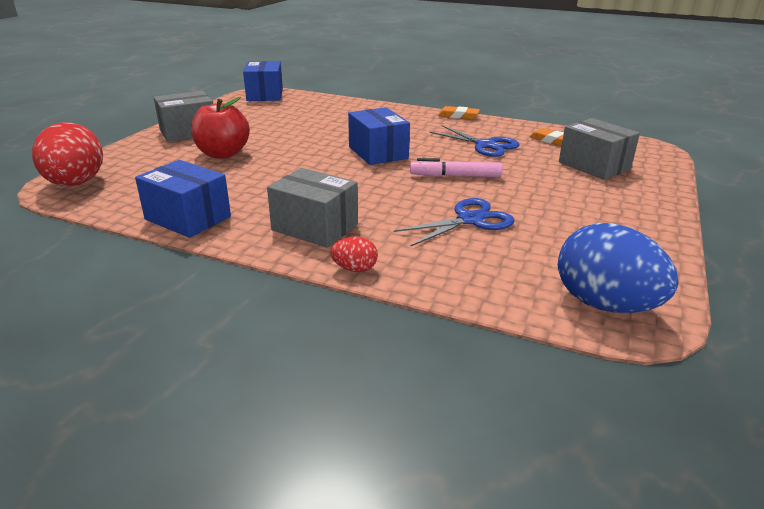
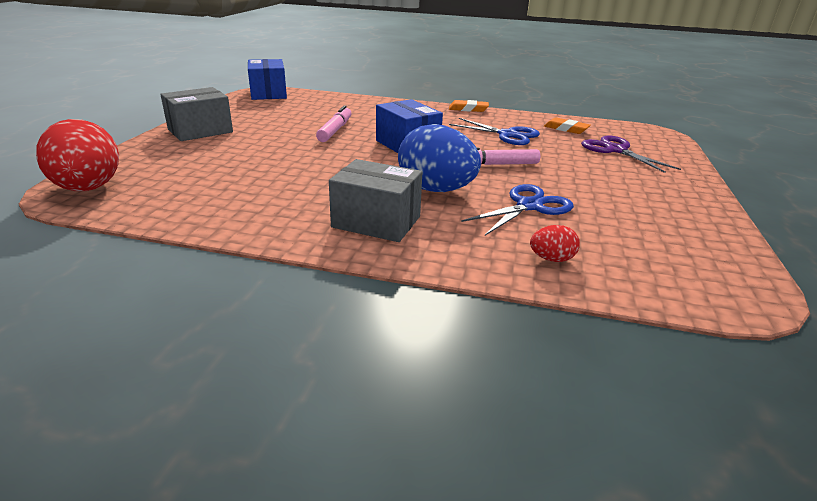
camera: 10 degrees left, 0 degrees up
blue box [135,160,231,238] -> none
red apple [191,97,250,159] -> none
red egg [330,236,378,272] -> red egg moved to [530,225,580,262]
blue egg [558,223,679,313] -> blue egg moved to [398,124,481,192]
grey box [559,118,640,180] -> purple scissors [581,135,681,173]
none -> pink marker [316,105,352,142]

